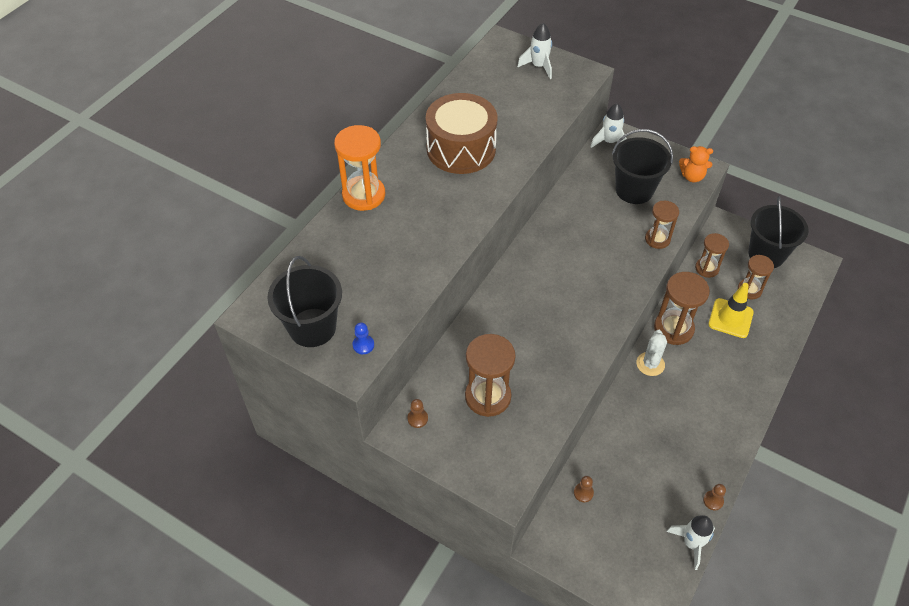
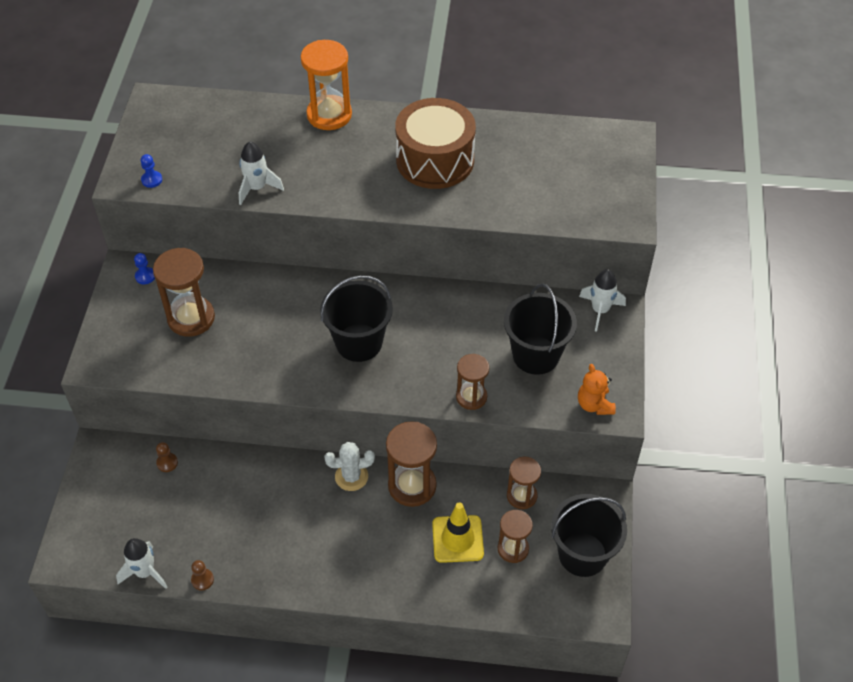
camera: 65 degrees right, 0 degrees up
black bucket [267,256,342,347] -> black bucket moved to [320,275,393,362]
brown pawn [407,399,428,428] -> blue pawn [134,253,155,284]
white rocket [517,23,552,79] -> white rocket moved to [239,142,284,205]

